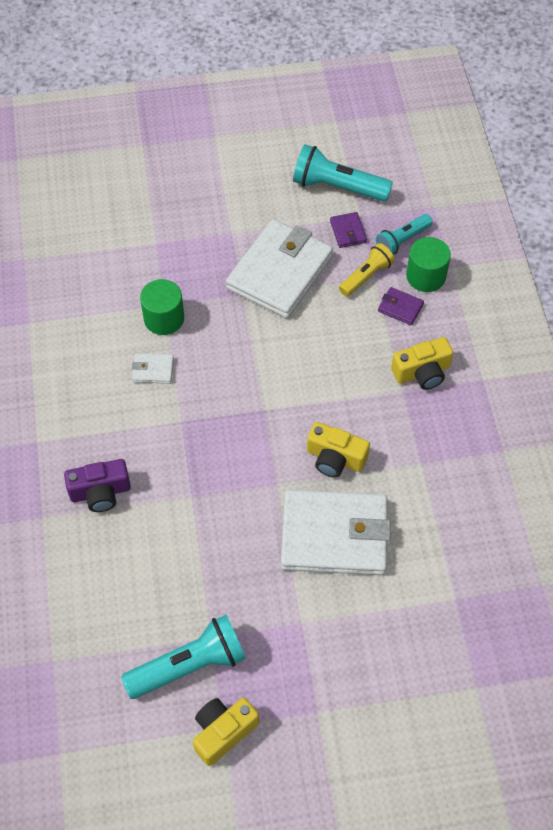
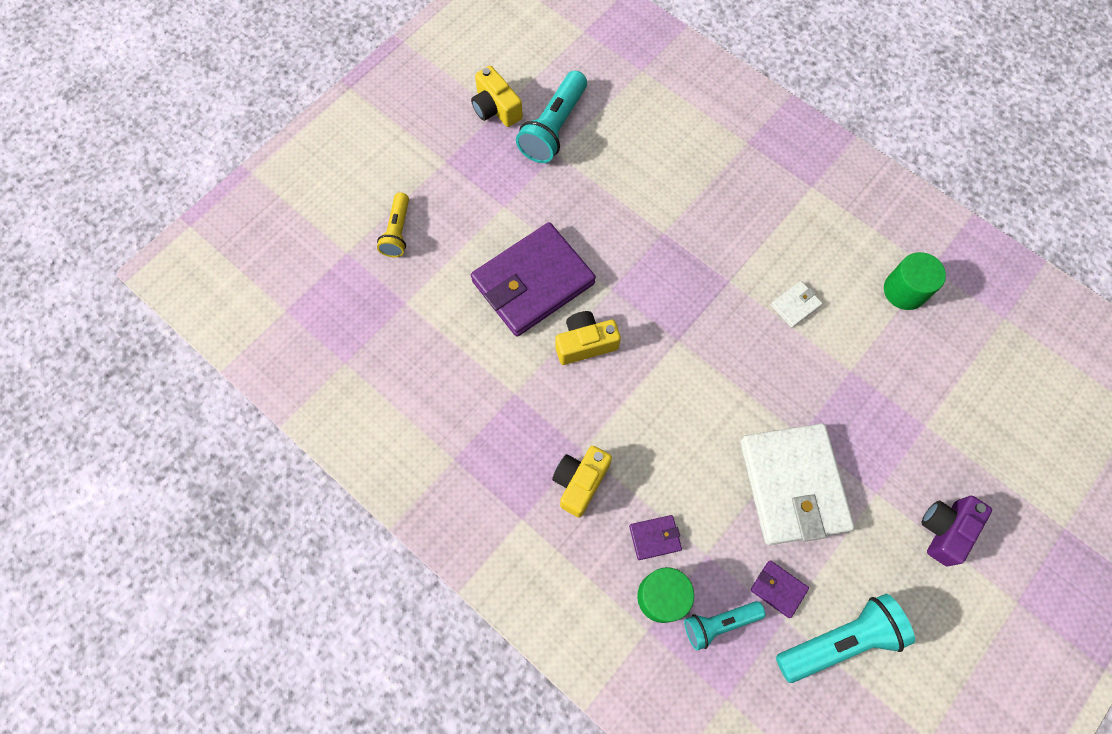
camera: 140 degrees right, 10 degrees up
purple camera [64,459,131,512] -> purple camera moved to [922,496,992,567]
green cylinder [140,279,184,335] -> green cylinder moved to [884,252,946,310]
yellow camera [193,698,259,766] -> yellow camera turned 135 degrees clockwise [471,66,523,127]
white wallet [281,490,391,575] -> purple wallet [471,222,596,337]
yellow flashlight [339,243,395,296] -> yellow flashlight moved to [377,192,409,257]
turquoise flashlight [376,214,433,254] -> turquoise flashlight turned 120 degrees counterclockwise [684,601,766,650]

